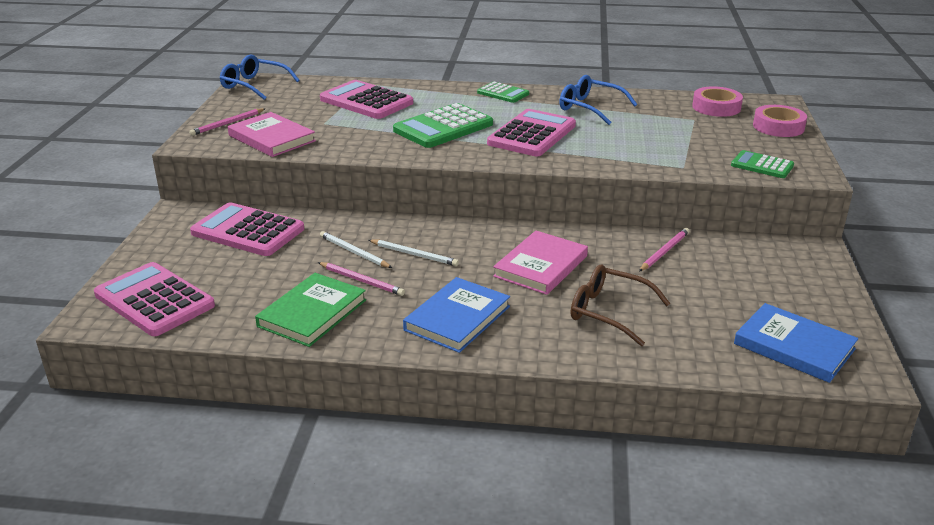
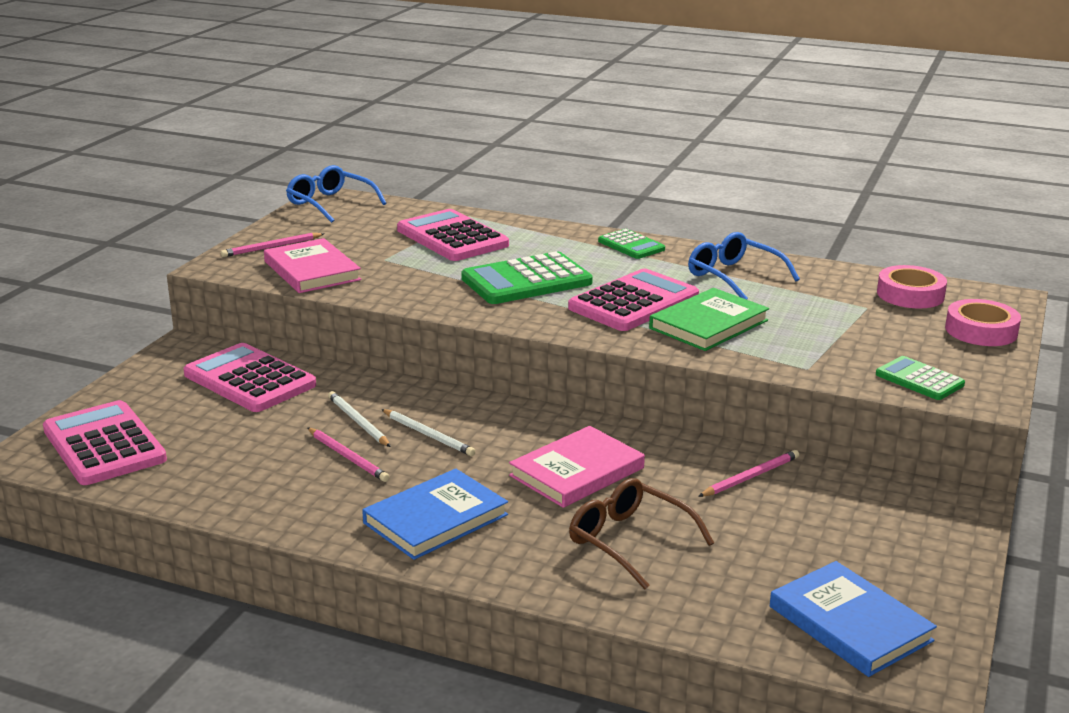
camera: 15 degrees right, 5 degrees down
green book [255,273,366,347] -> green book moved to [649,288,769,351]

